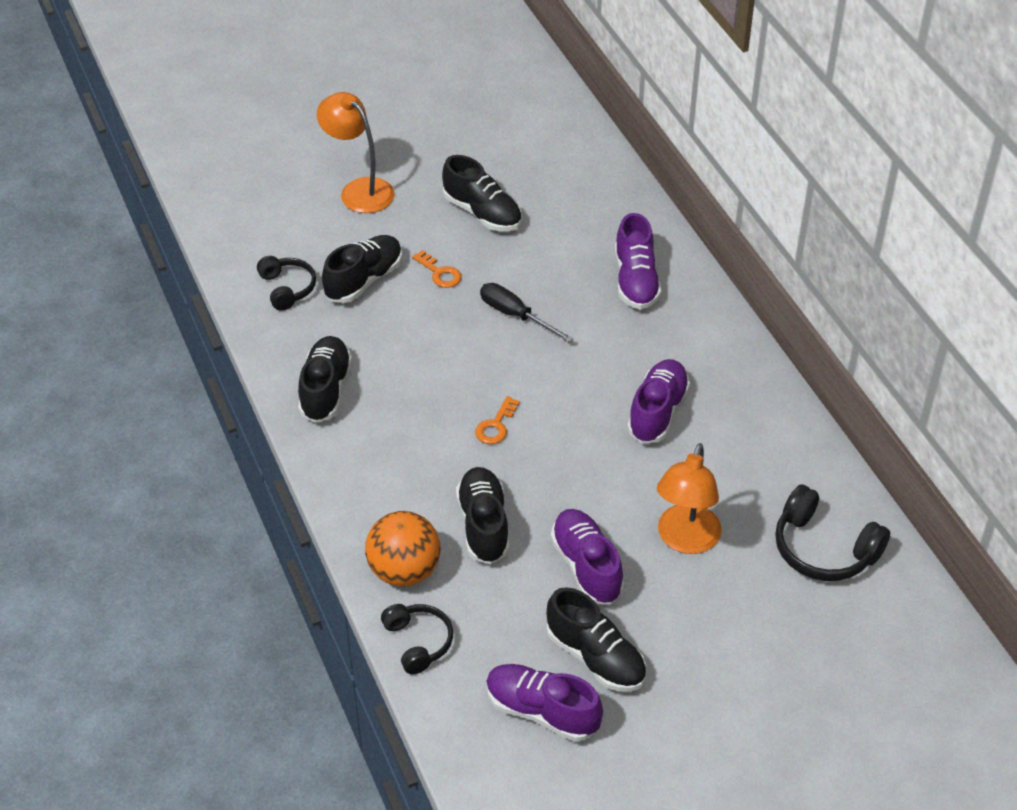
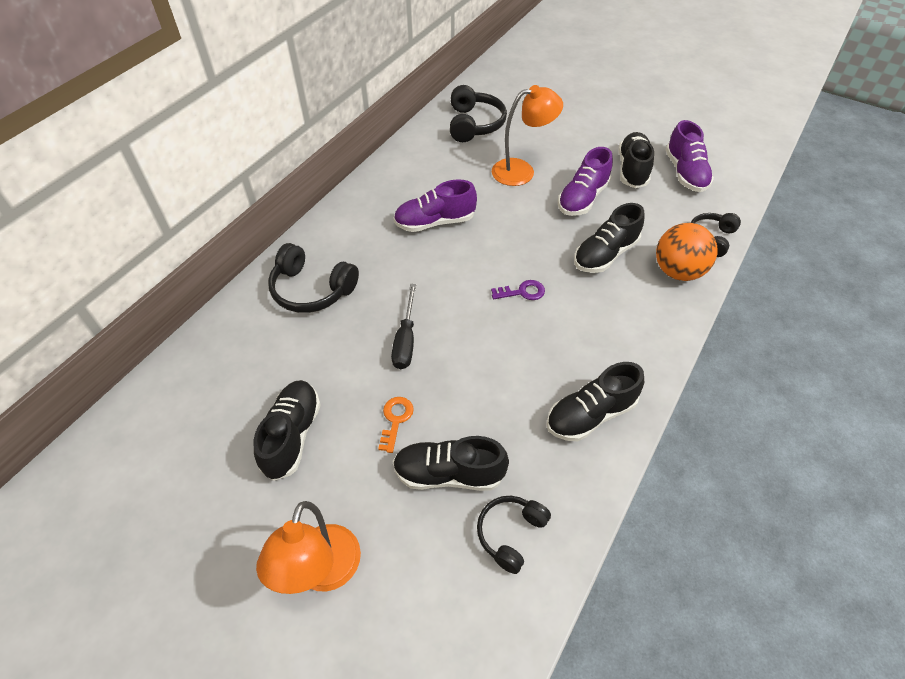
camera: 125 degrees left, 5 degrees up
orange key [475,396,520,444] -> purple key [491,280,545,300]
purple shoe [615,213,662,310] -> black headphones [268,243,359,313]

